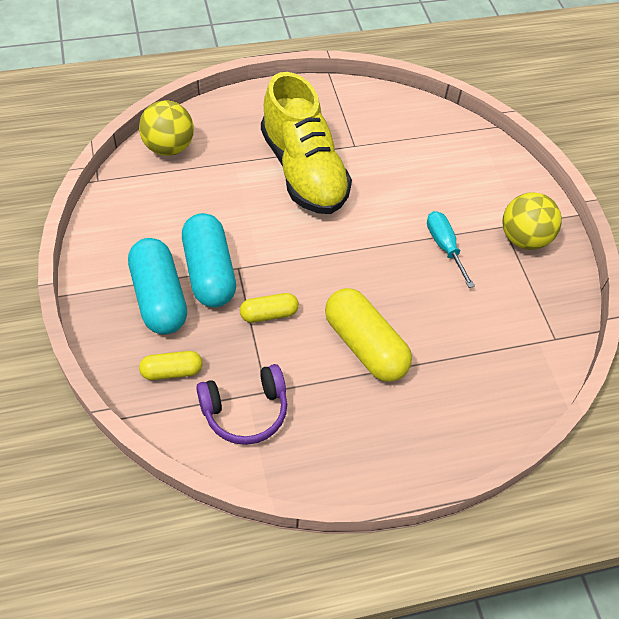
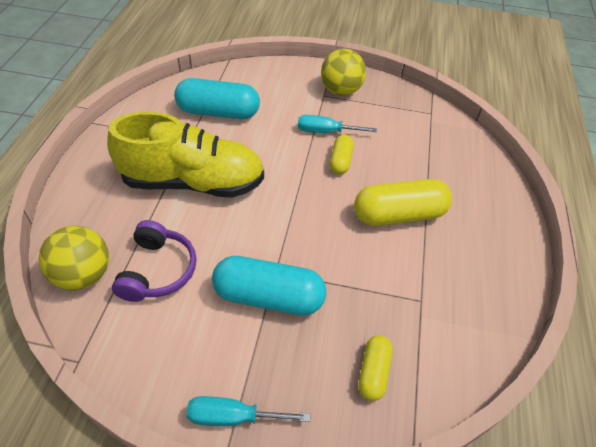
camera: 65 degrees left, 5 degrees down
turquoise capsule [128,238,187,335] -> turquoise capsule moved to [174,78,260,119]
purple headphones [196,364,287,445] -> purple headphones moved to [112,220,197,302]
yellow capsule [240,293,299,323] -> yellow capsule moved to [330,135,354,175]
none -> turquoise screwdriver [186,396,310,426]

